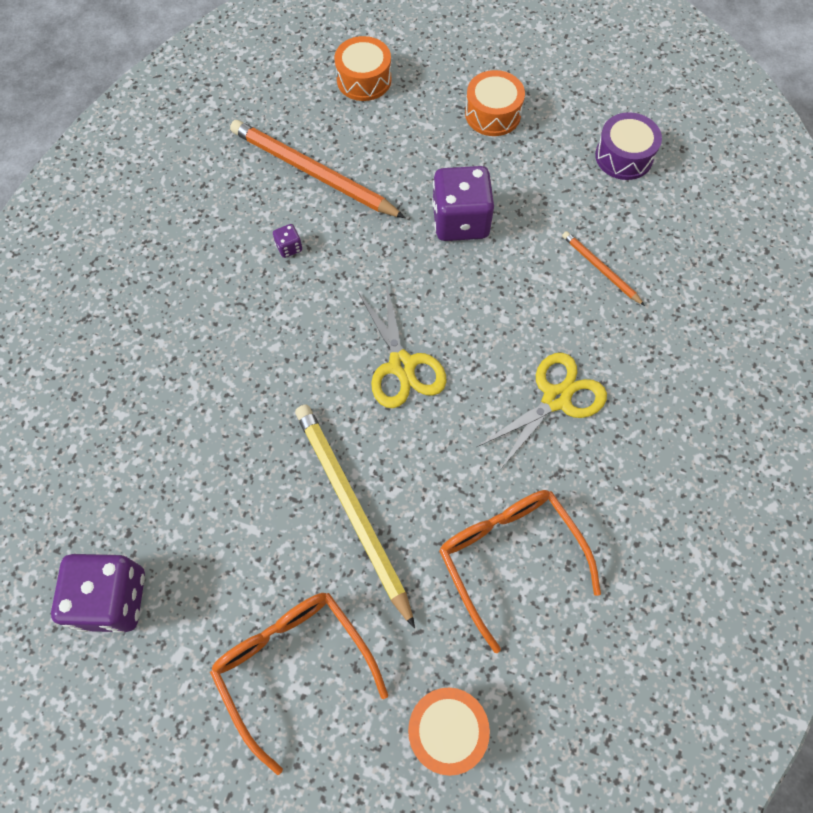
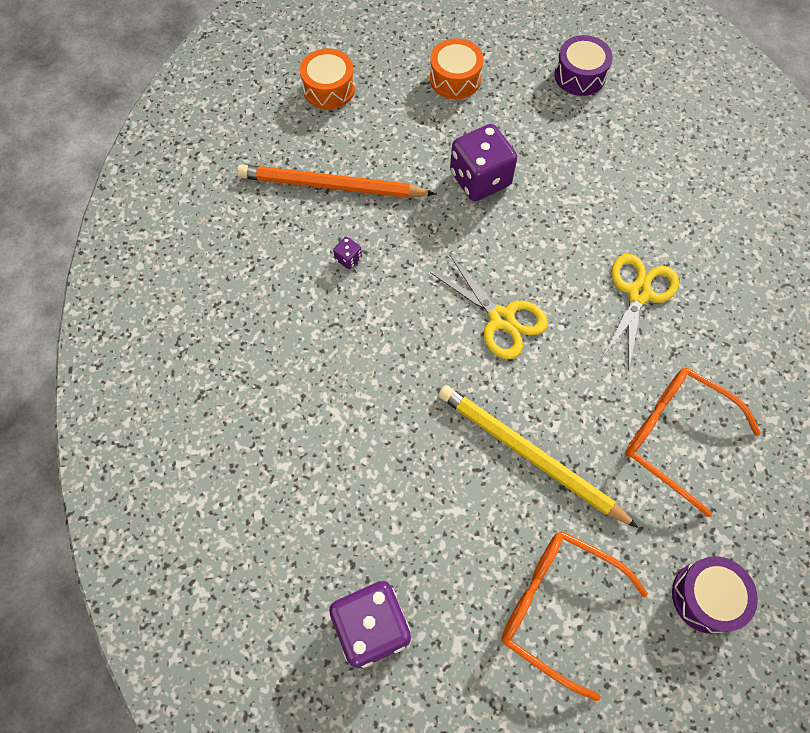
camera: 25 degrees left, 0 degrees up
orange drum [408,688,490,776] -> purple drum [672,556,758,634]
orange pencil [562,231,645,306] -> none

